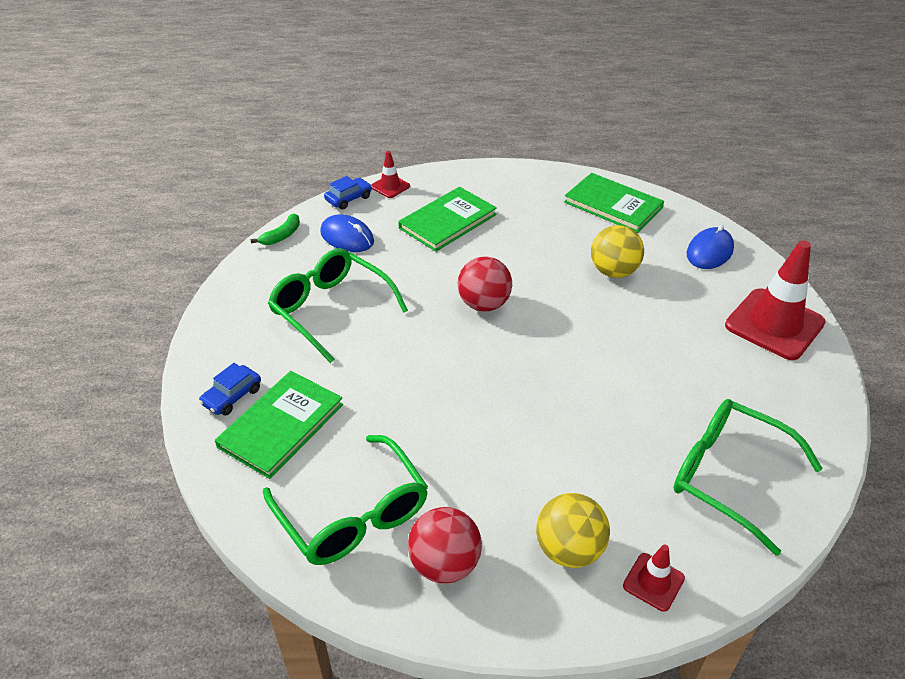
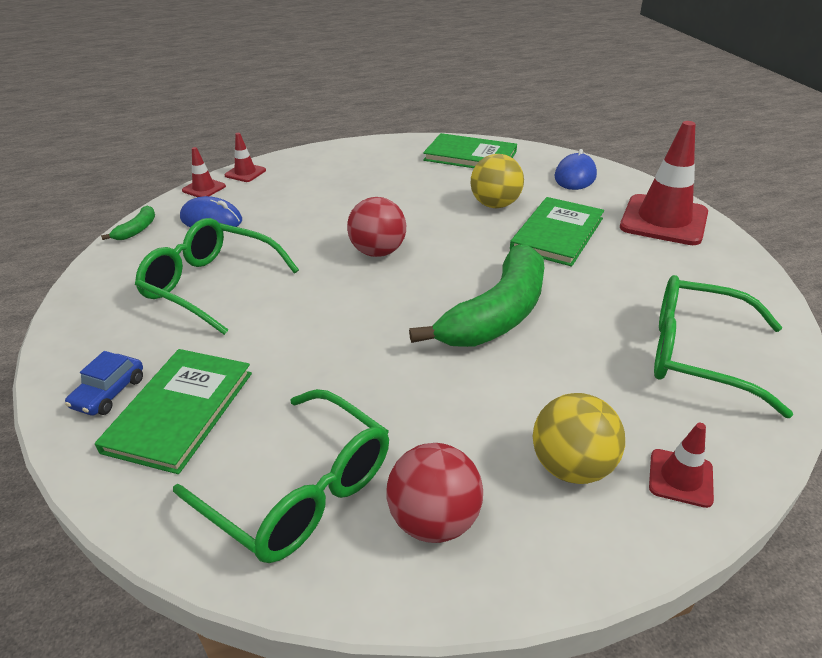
camera: 15 degrees left, 5 degrees down
blue car [324,176,372,209] -> red traffic cone [182,147,226,197]
green book [398,187,497,252] -> green book moved to [510,197,604,266]
none -> green banana [409,244,544,347]

